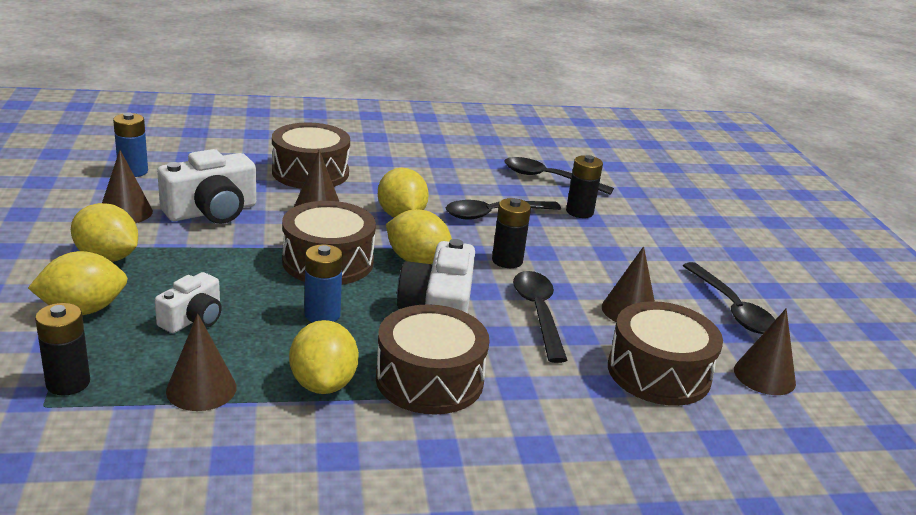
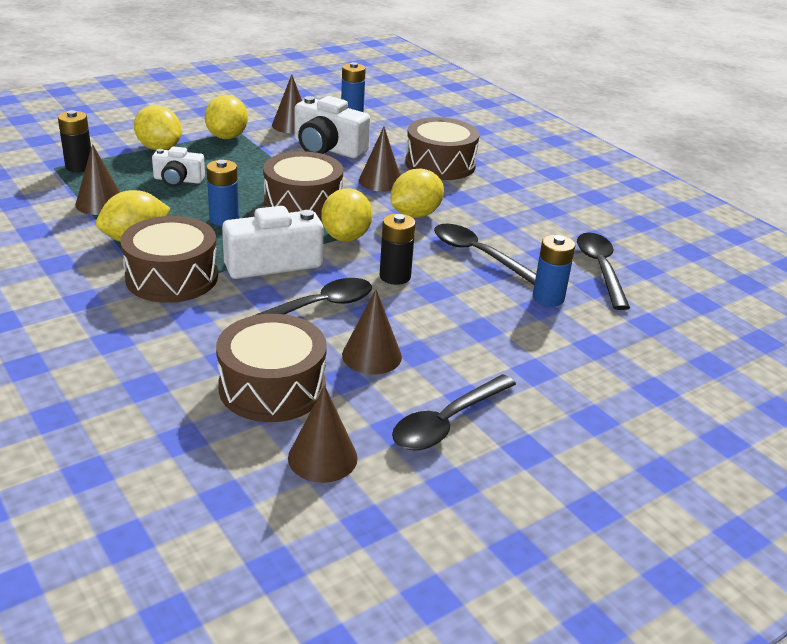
camera: 65 degrees right, 5 degrees up
black battery [566,155,603,218] -> blue battery [533,235,575,307]

